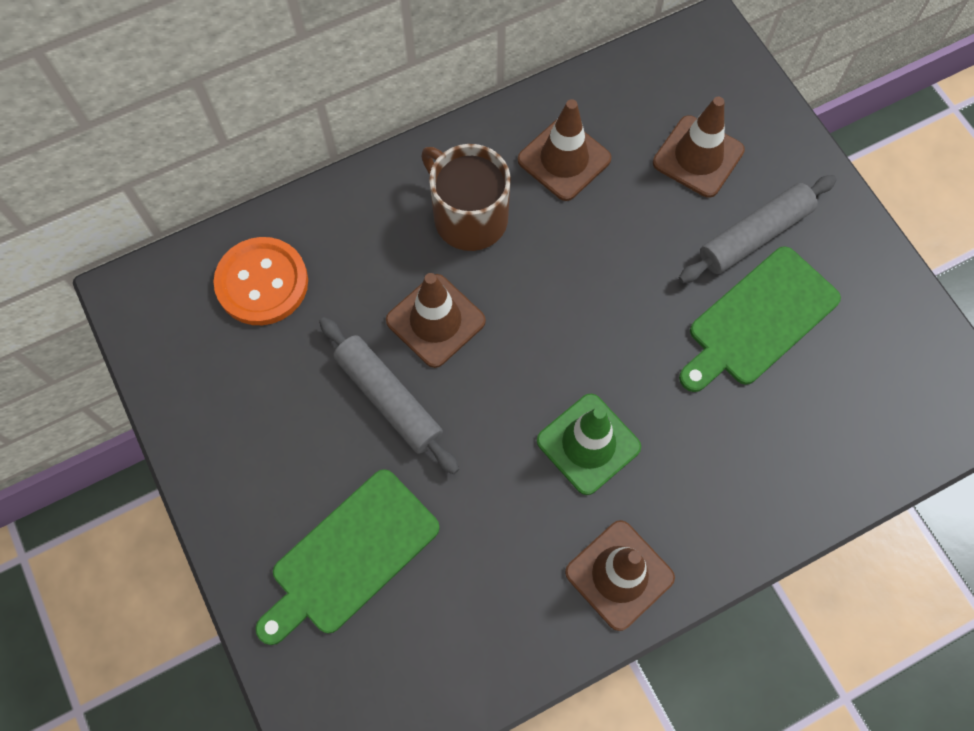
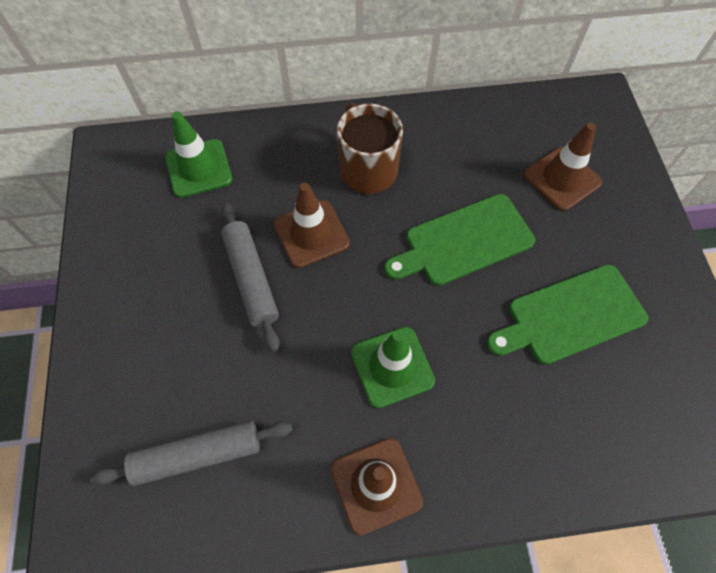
camera: 20 degrees right, 5 degrees down
orange button [213,237,308,325] -> green traffic cone [165,111,232,198]
green cutting board [256,469,440,645] -> green cutting board moved to [384,194,535,286]
brown traffic cone [518,99,611,201] -> none
grey rolling pin [679,175,837,283] -> grey rolling pin moved to [90,421,293,486]

